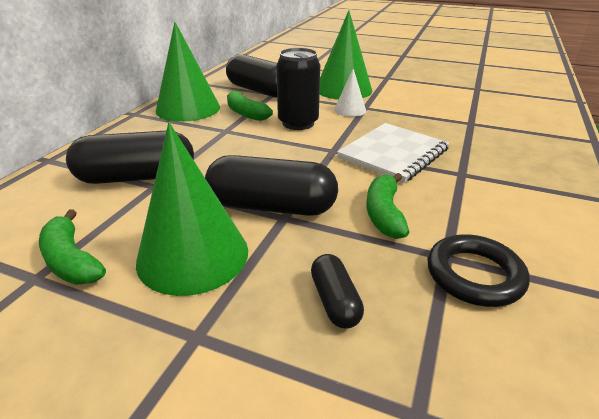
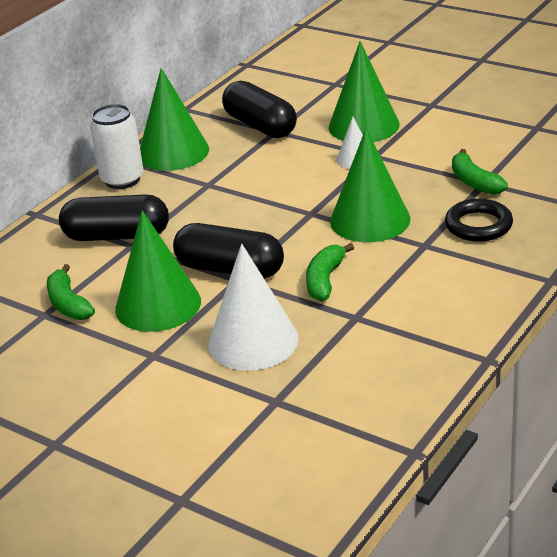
camera: 15 degrees right, 0 degrees up
green banana [227,90,273,121] -> green banana moved to [452,149,508,195]
black can [276,48,320,130] -> none
black capsule [311,254,364,329] -> white cone [208,244,298,371]
white notebook [337,123,449,183] -> green cone [330,129,410,242]
black ring [427,234,529,307] -> black ring moved to [445,199,513,242]
none -> white can [90,104,144,189]

